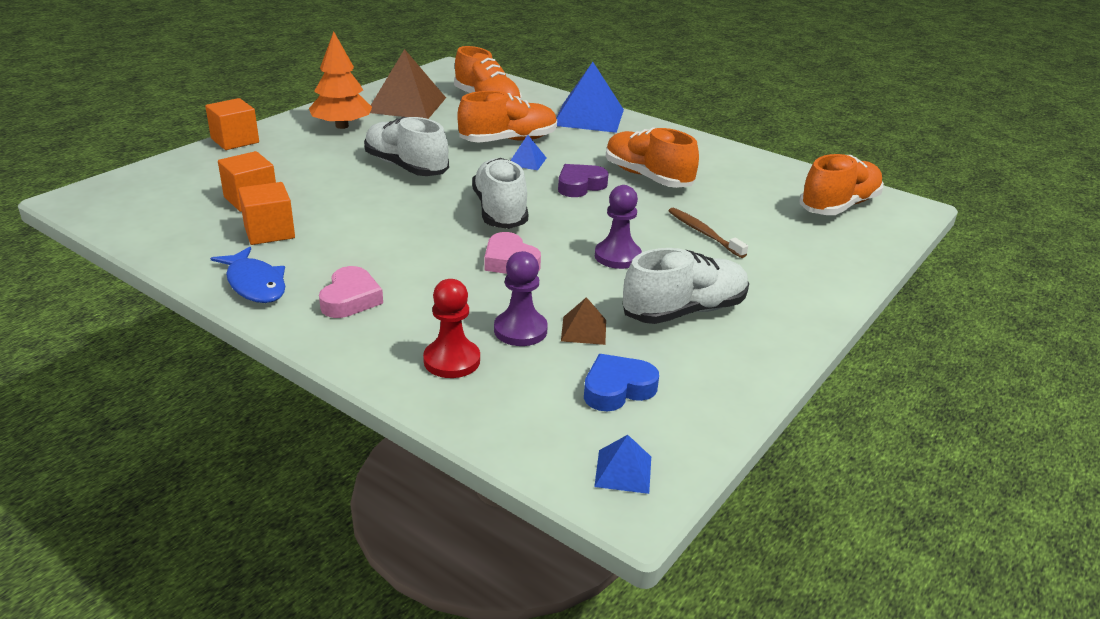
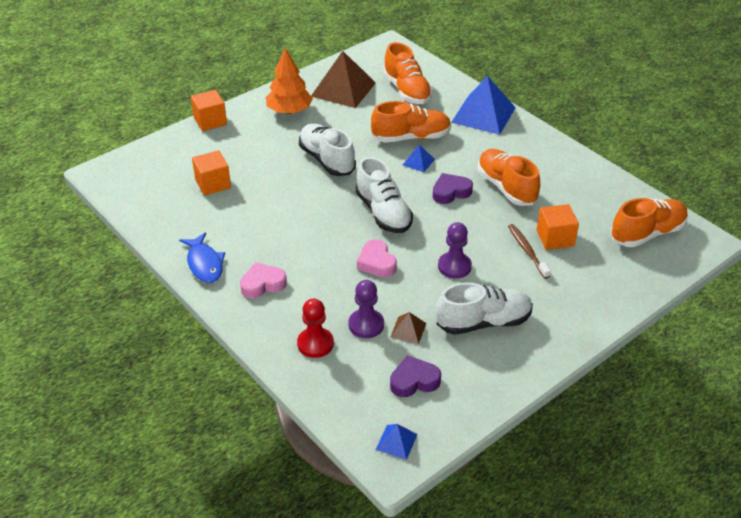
camera: 15 degrees right, 10 degrees up
orange cube [238,182,295,245] -> orange cube moved to [537,204,579,250]
pink heart [319,266,383,318] -> pink heart turned 135 degrees counterclockwise [240,262,287,298]
white shoe [472,158,528,229] -> white shoe turned 150 degrees clockwise [355,157,413,233]
blue heart [584,354,659,412] -> purple heart [390,355,441,397]

